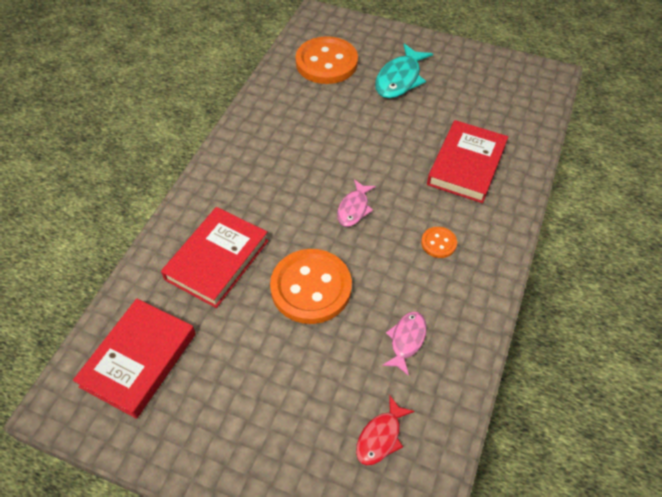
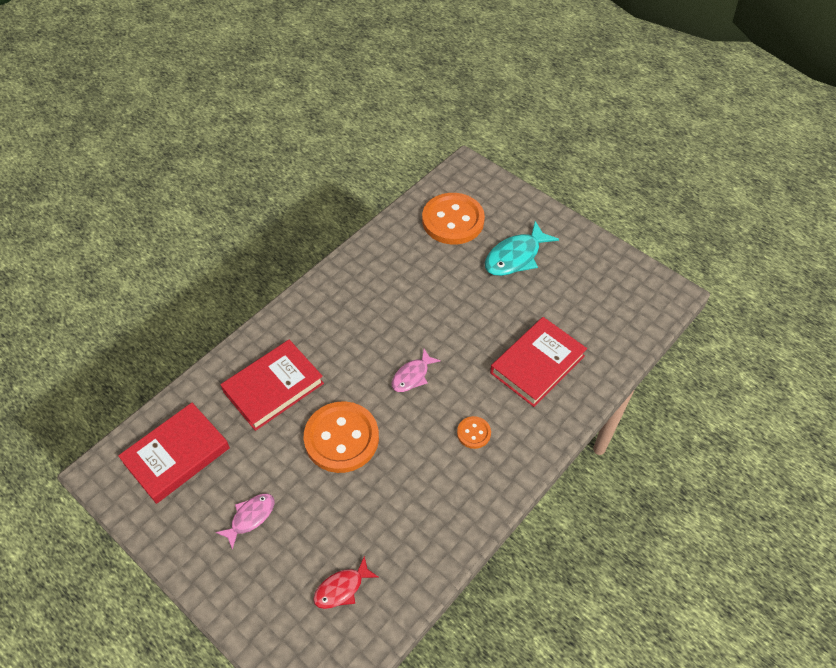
camera: 20 degrees right, 0 degrees up
pink fish [382,312,427,376] -> pink fish moved to [215,494,274,550]

